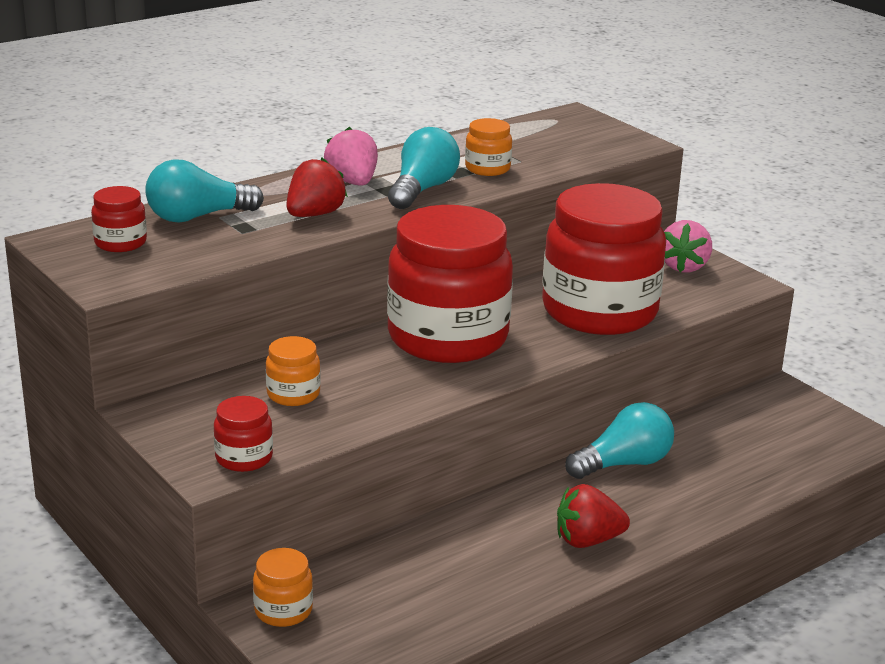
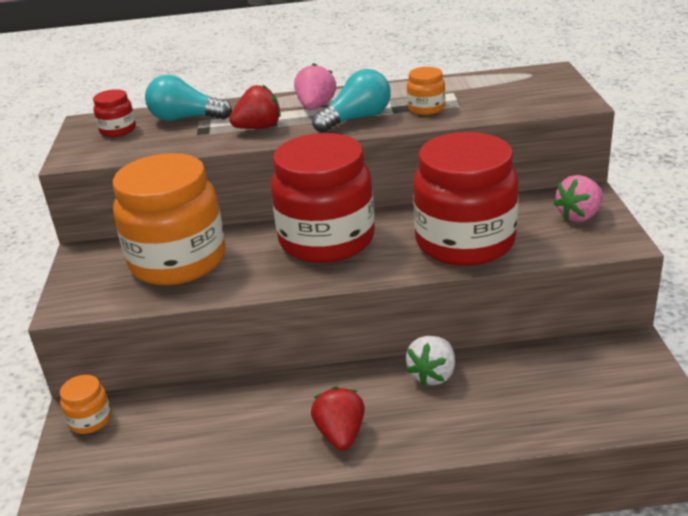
camera: 35 degrees right, 5 degrees up
red jar [214,396,273,472] -> none
orange jar [266,336,321,406] -> orange jar [113,153,225,285], size x2.44
red strawberry [557,484,630,548] -> red strawberry turned 60 degrees clockwise [311,387,365,451]
turquoise light bulb [565,402,674,479] -> white strawberry [406,336,455,386]

